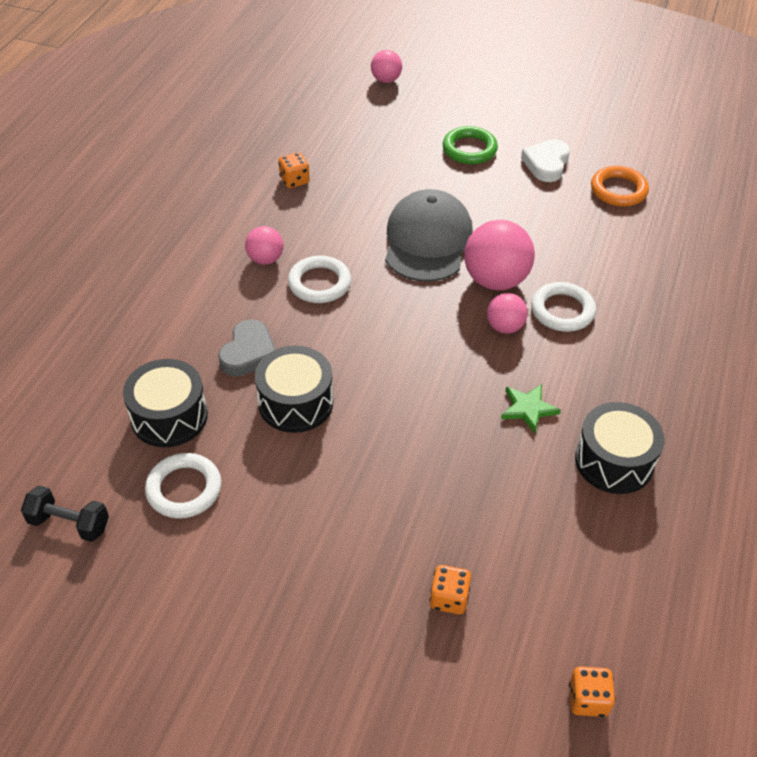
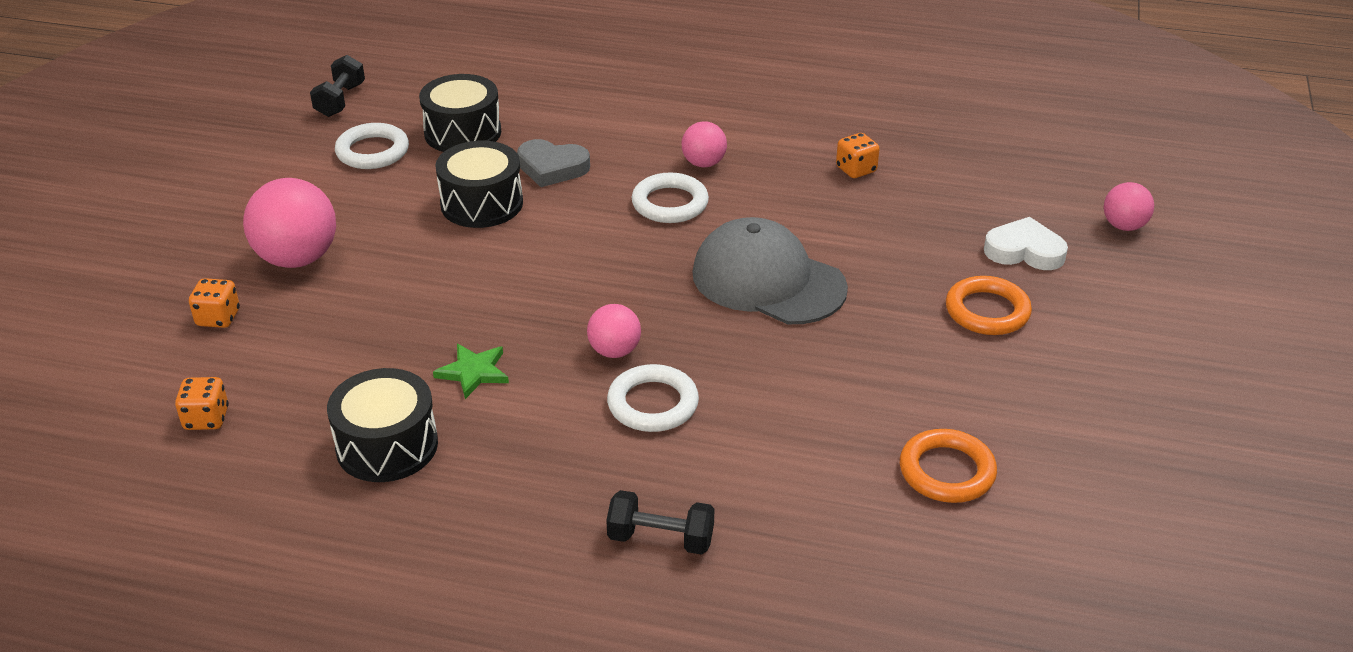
camera: 85 degrees right, 10 degrees down
grey cap [385,189,473,282] -> grey cap turned 150 degrees counterclockwise [692,217,848,324]
green ring [443,126,498,164] -> orange ring [946,276,1032,335]
pink ball [464,220,535,290] -> pink ball moved to [243,178,336,268]
white heart [521,139,570,182] -> white heart moved to [984,217,1068,270]
orange dice [569,666,615,717] -> orange dice moved to [175,377,229,430]
none -> black dumbbell [606,490,714,555]

